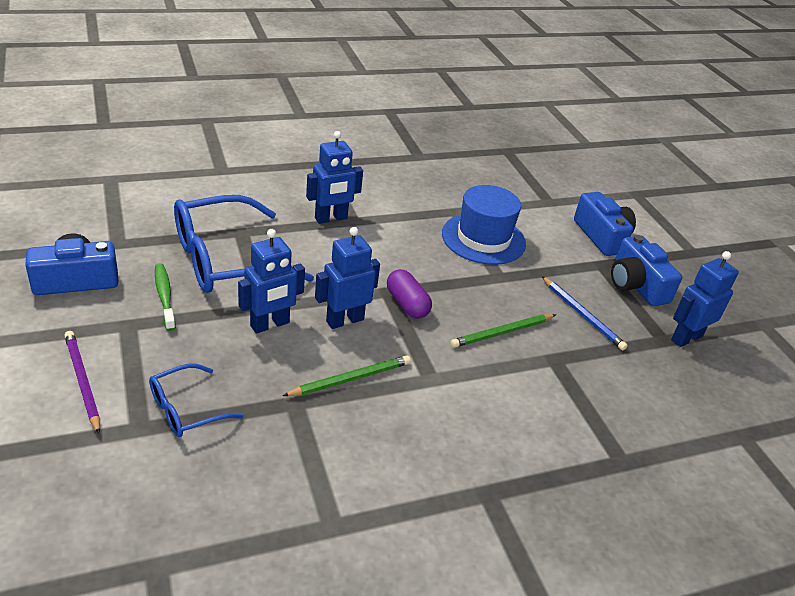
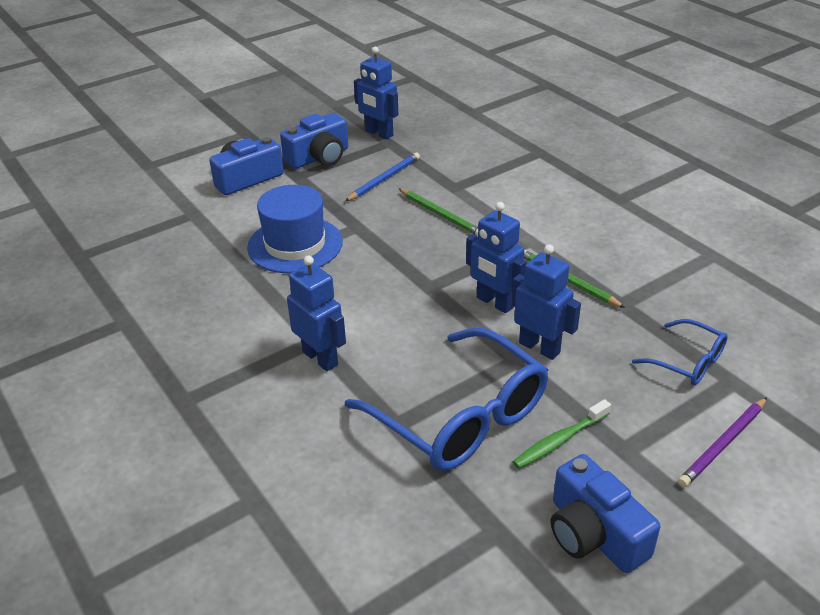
camera: 100 degrees left, 0 degrees up
purple capsule [387,269,432,319] -> none

